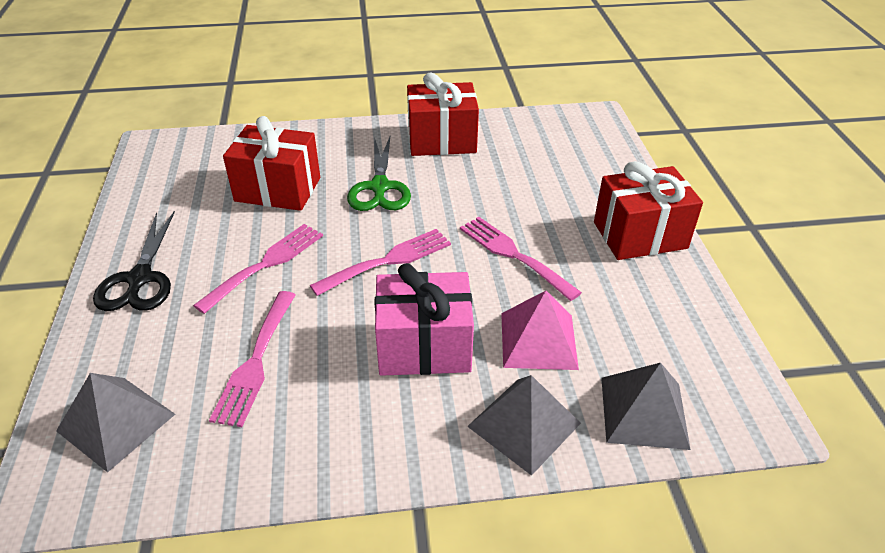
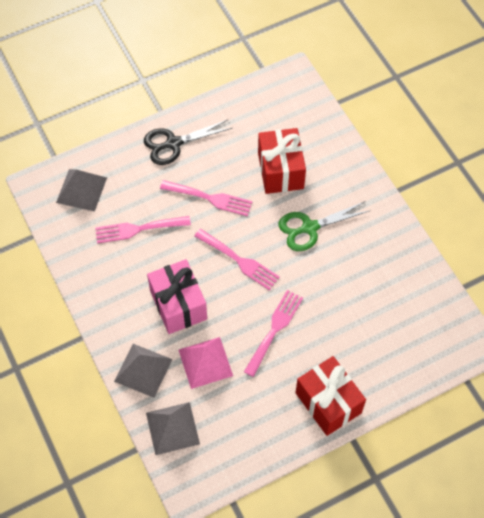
camera: 70 degrees right, 20 degrees up
red gift [407,73,479,156] -> none

